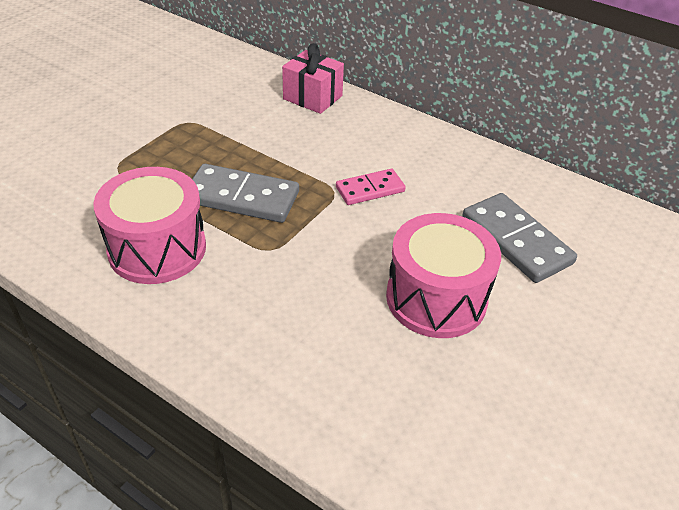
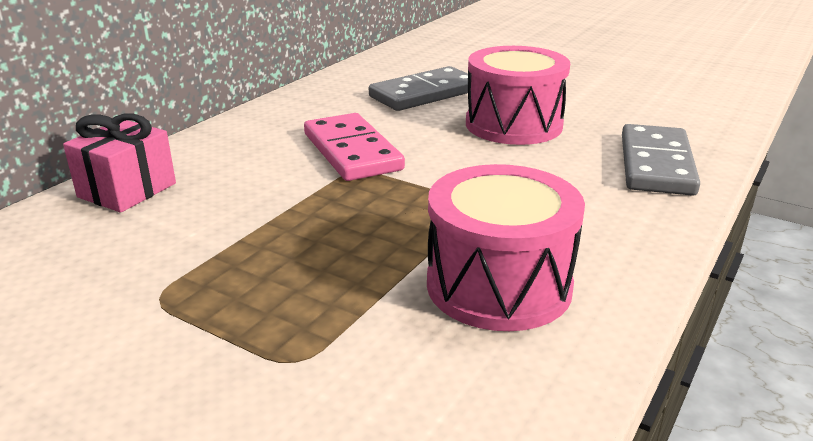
camera: 90 degrees left, 15 degrees down
grey domino [192,164,299,223] -> grey domino moved to [622,124,700,196]
pink domino [336,169,406,205] -> pink domino [304,113,405,181], size x1.61

